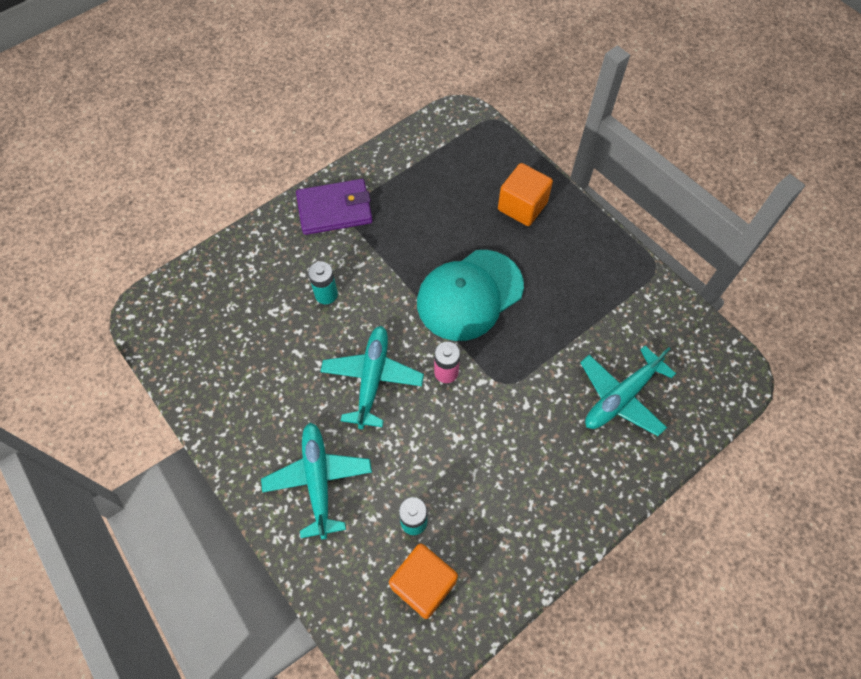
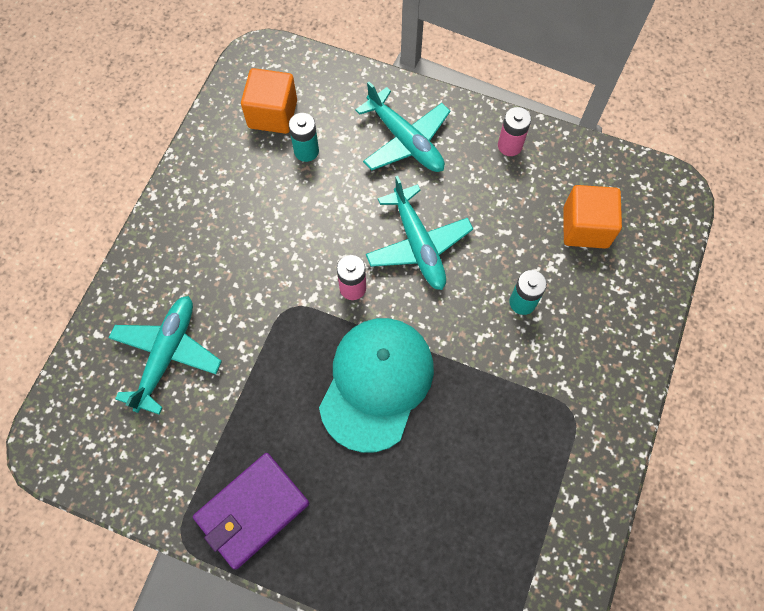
camera: 150 degrees right, 5 degrees up
purple wallet [296,179,373,235] -> purple wallet moved to [193,453,309,569]
orange cube [498,163,553,226] -> orange cube moved to [564,185,622,249]
none -> pink battery [498,107,531,156]

